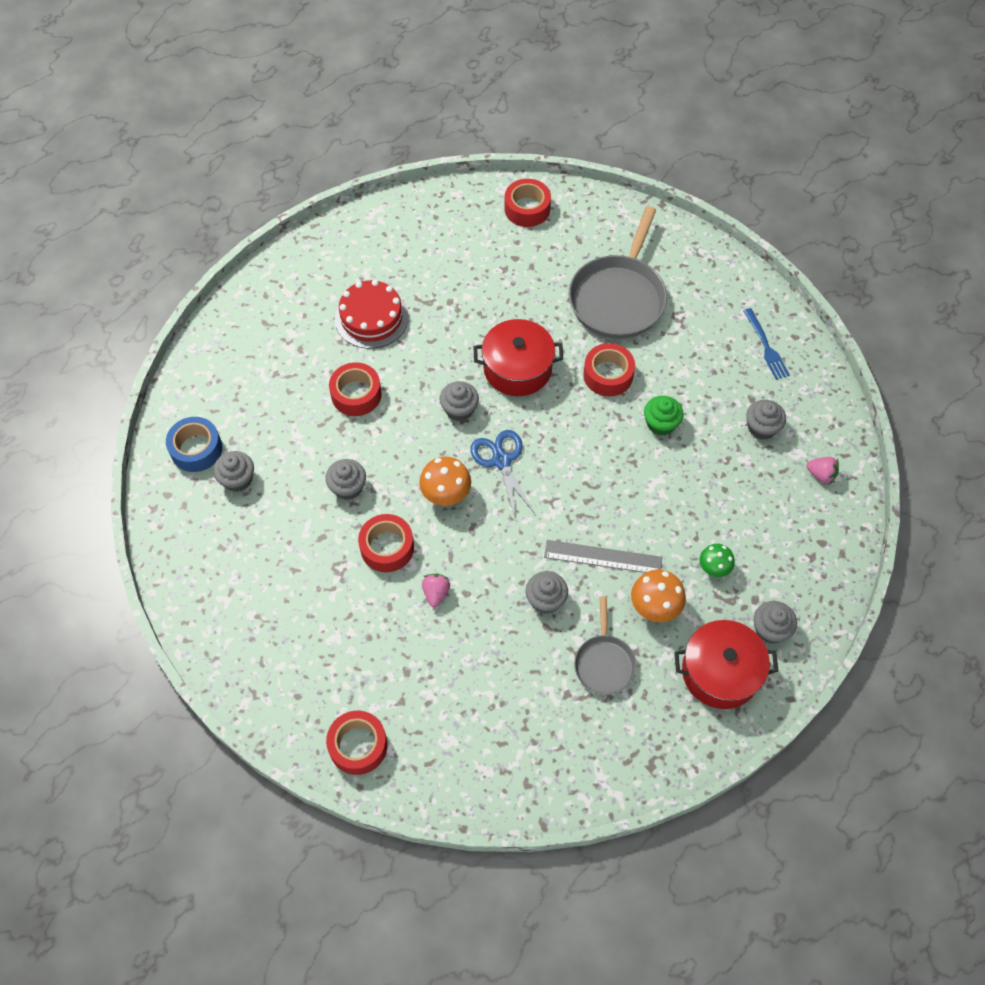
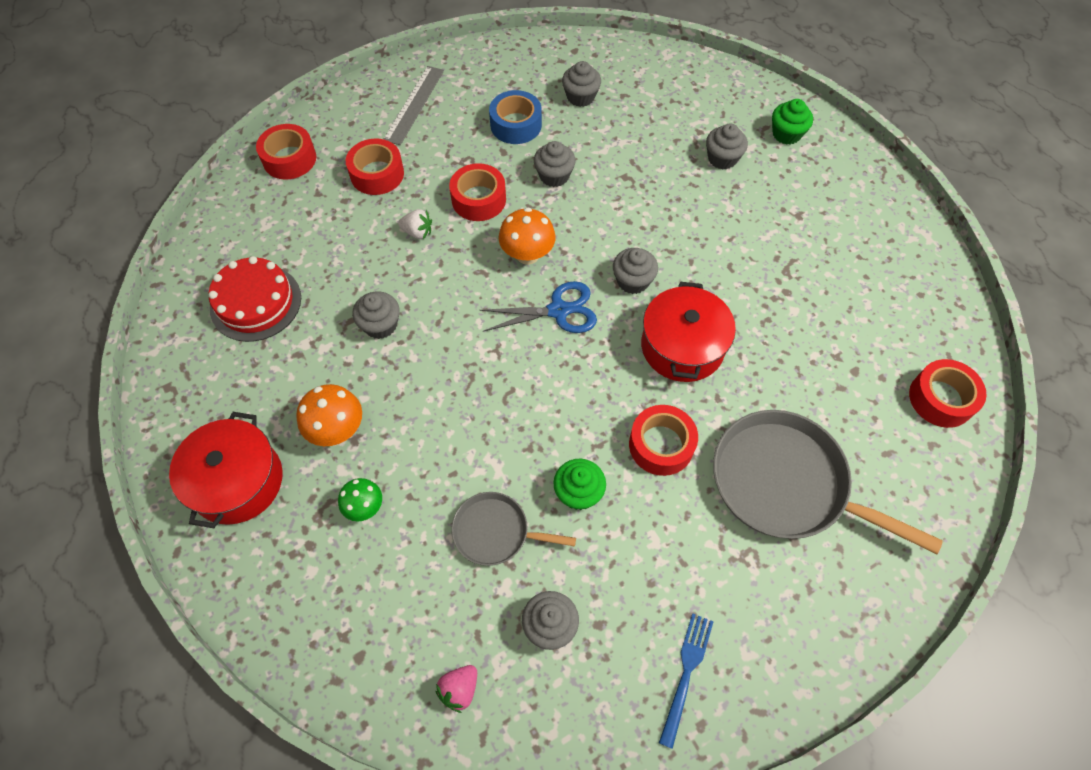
camera: 100 degrees right, 0 degrees up
blue tape [166,417,222,472] -> blue tape moved to [489,90,542,144]
red tape [329,362,382,416] -> red tape moved to [346,139,404,195]
red cake [335,280,409,349] -> red cake moved to [209,256,301,342]
pink strawberry [422,573,450,607] -> white strawberry [398,209,432,239]
grey ruler [544,540,662,573] -> grey ruler moved to [384,66,444,145]
grey pan [574,596,637,695] -> grey pan moved to [451,492,576,566]
blue fork [744,308,790,380] -> blue fork turned 120 degrees clockwise [659,613,714,749]
grey cupcake [754,601,797,644] -> grey cupcake moved to [706,123,748,170]
none -> green cupcake [772,99,813,145]

